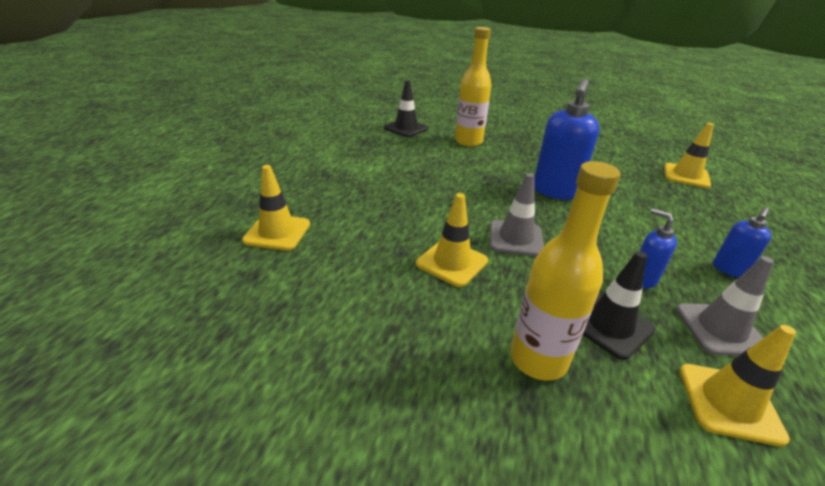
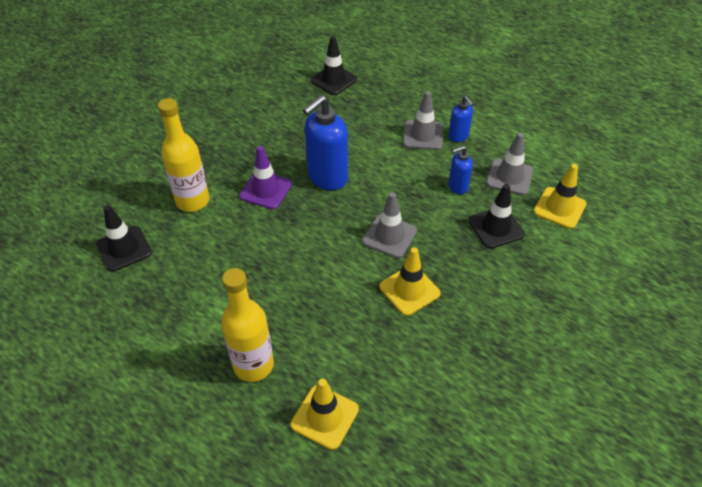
camera: 70 degrees left, 15 degrees up
yellow bottle [510,161,620,381] -> yellow bottle moved to [221,268,274,382]
blue soap dispenser [534,79,600,200] -> blue soap dispenser turned 90 degrees clockwise [303,95,348,190]
yellow traffic cone [664,123,714,188] -> black traffic cone [311,36,357,95]
none -> purple traffic cone [239,146,292,209]
none -> grey traffic cone [403,91,443,150]

